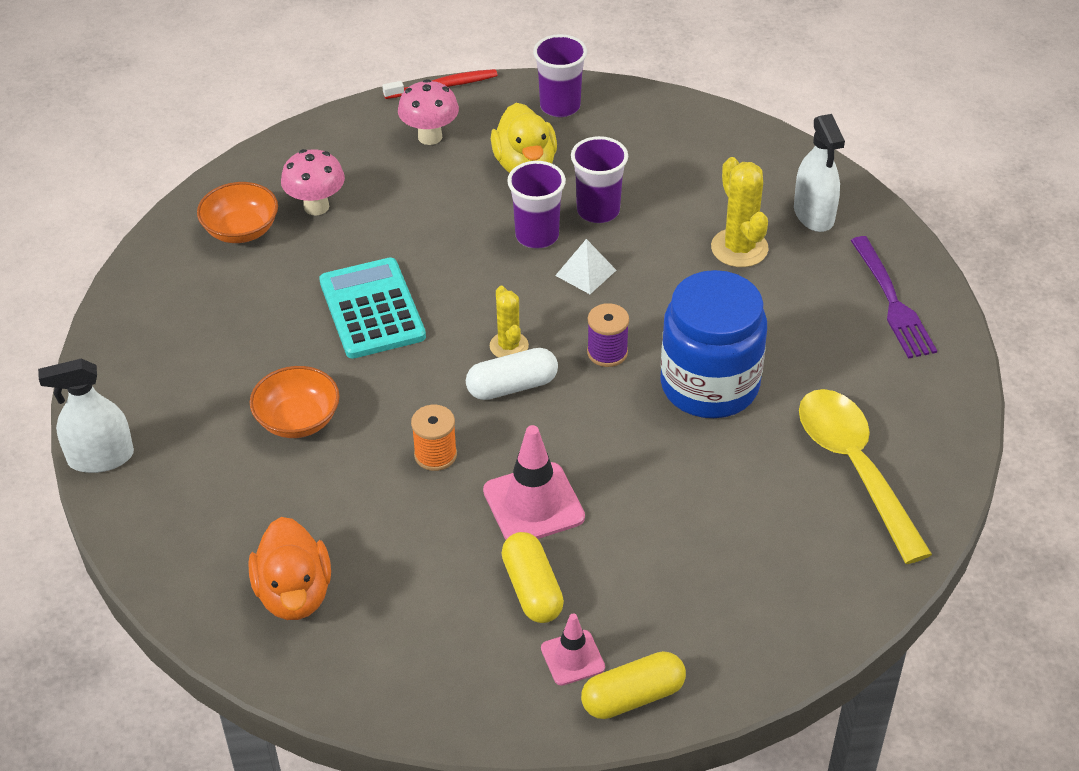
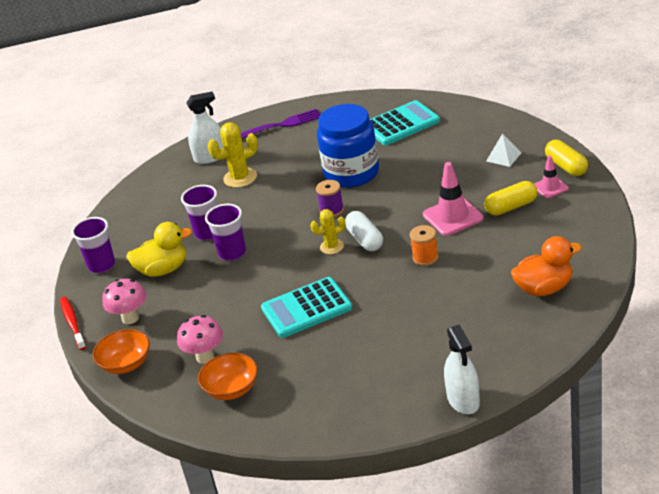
camera: 90 degrees left, 10 degrees down
orange bowl [250,366,340,438] -> orange bowl moved to [93,329,150,374]
white pyramid [555,239,616,294] -> white pyramid moved to [486,133,522,167]
yellow spoon [799,389,932,564] -> turquoise calculator [370,100,440,145]

